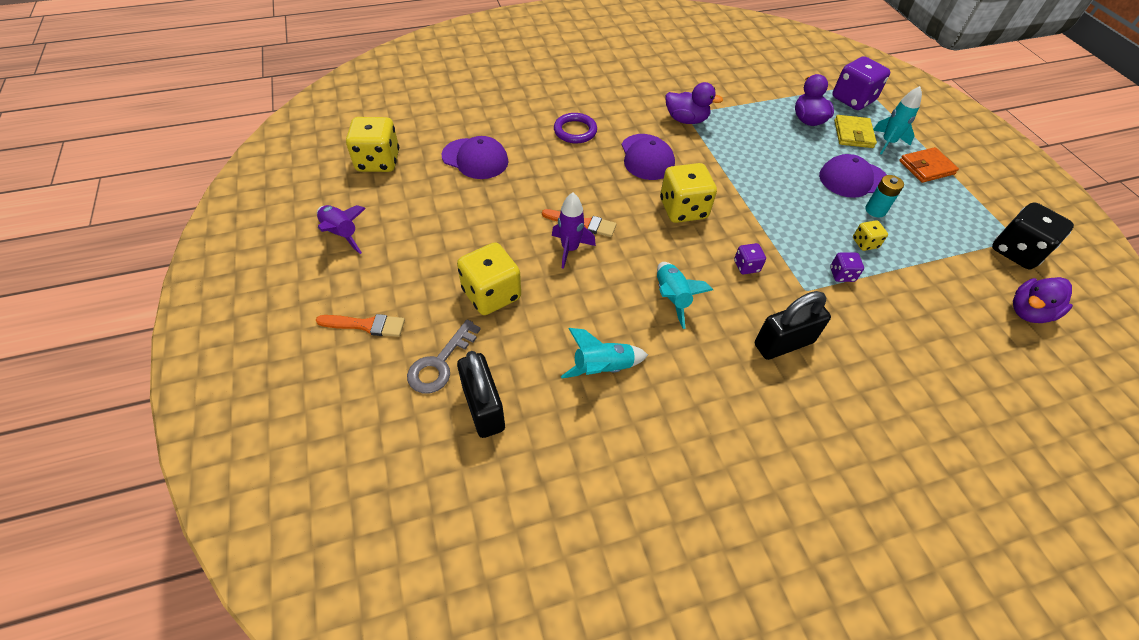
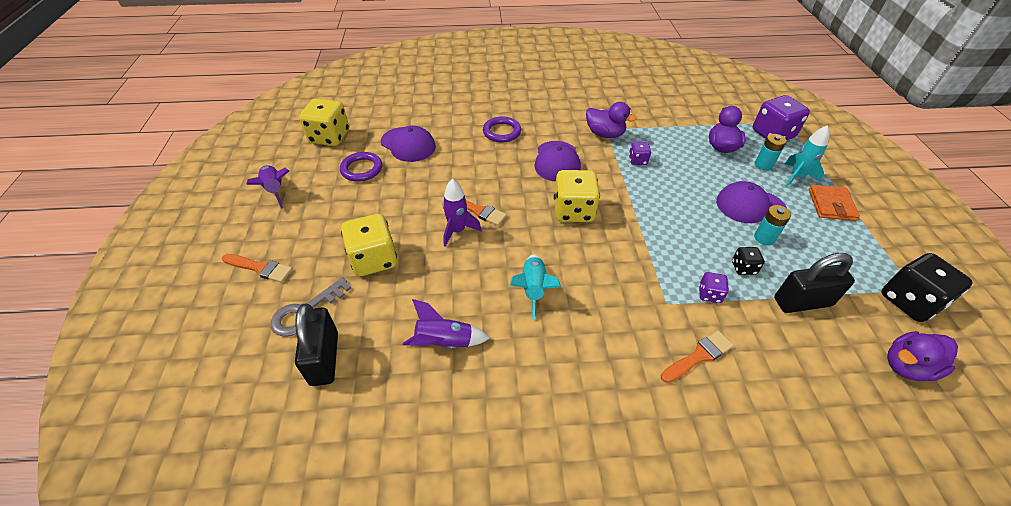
camera: 15 degrees right, 5 degrees down
turquoise rocket [561,328,648,378] -> purple rocket [403,299,490,349]
purple dice [734,243,766,274] -> purple dice moved to [629,142,651,165]
black padlock [755,291,831,360] -> black padlock moved to [774,253,855,313]
yellow wallet [834,115,877,148] -> turquoise battery [755,134,787,171]
yellow dice [853,220,888,251] -> black dice [732,247,765,275]
orange wallet [899,147,959,183] -> orange wallet turned 75 degrees counterclockwise [808,185,860,221]
none -> purple ring [340,152,382,182]
none -> orange brush [661,330,734,383]

